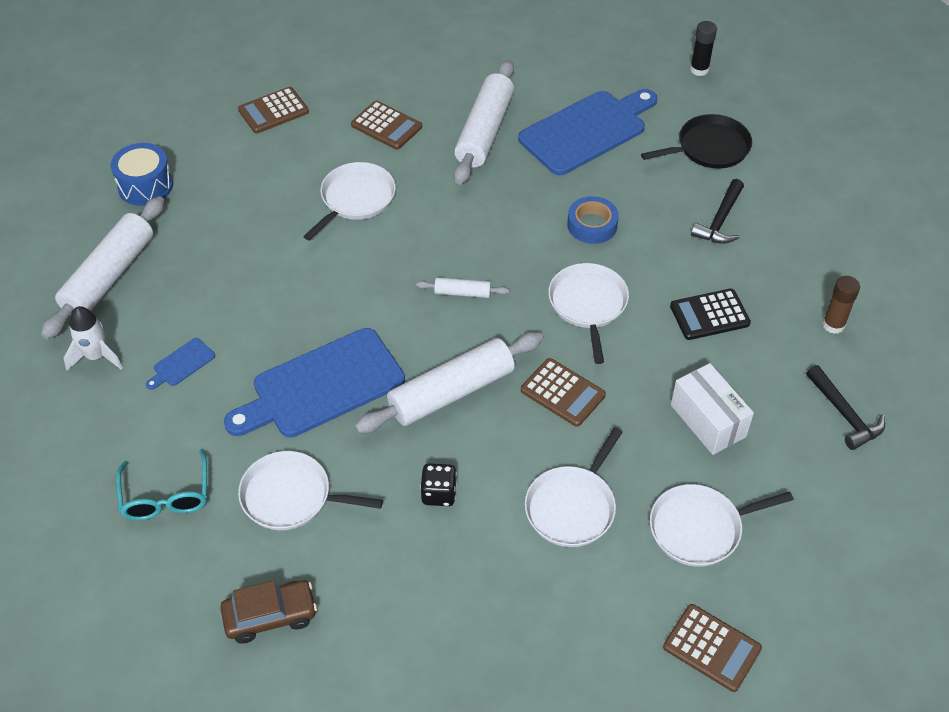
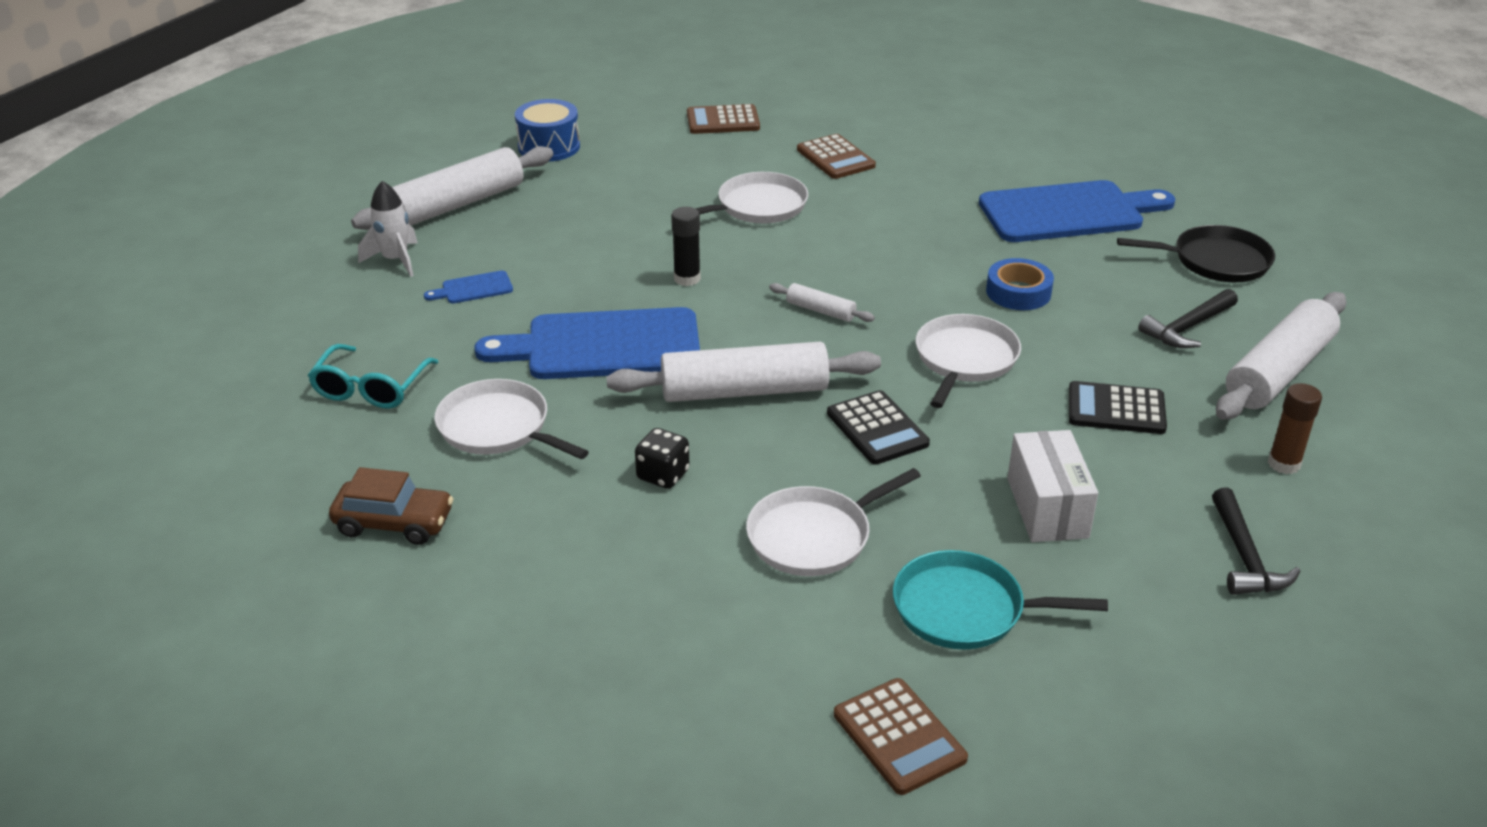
camera: 25 degrees right, 15 degrees down
white rolling pin [454,60,514,185] -> white rolling pin moved to [1216,292,1346,420]
brown calculator [521,358,606,427] -> black calculator [827,390,930,465]
white pan [650,484,794,567] -> turquoise pan [893,550,1108,649]
black glue stick [690,21,717,76] -> black glue stick moved to [671,207,701,286]

